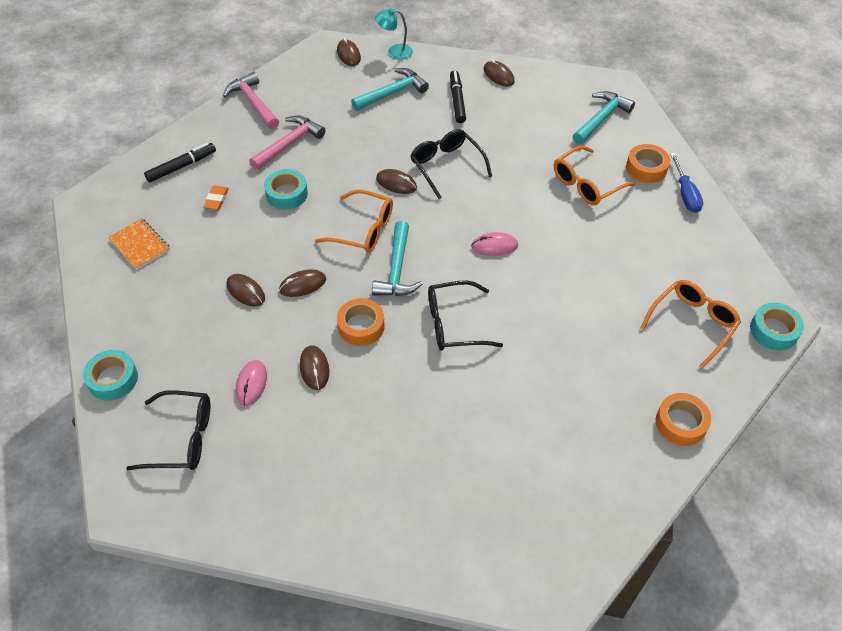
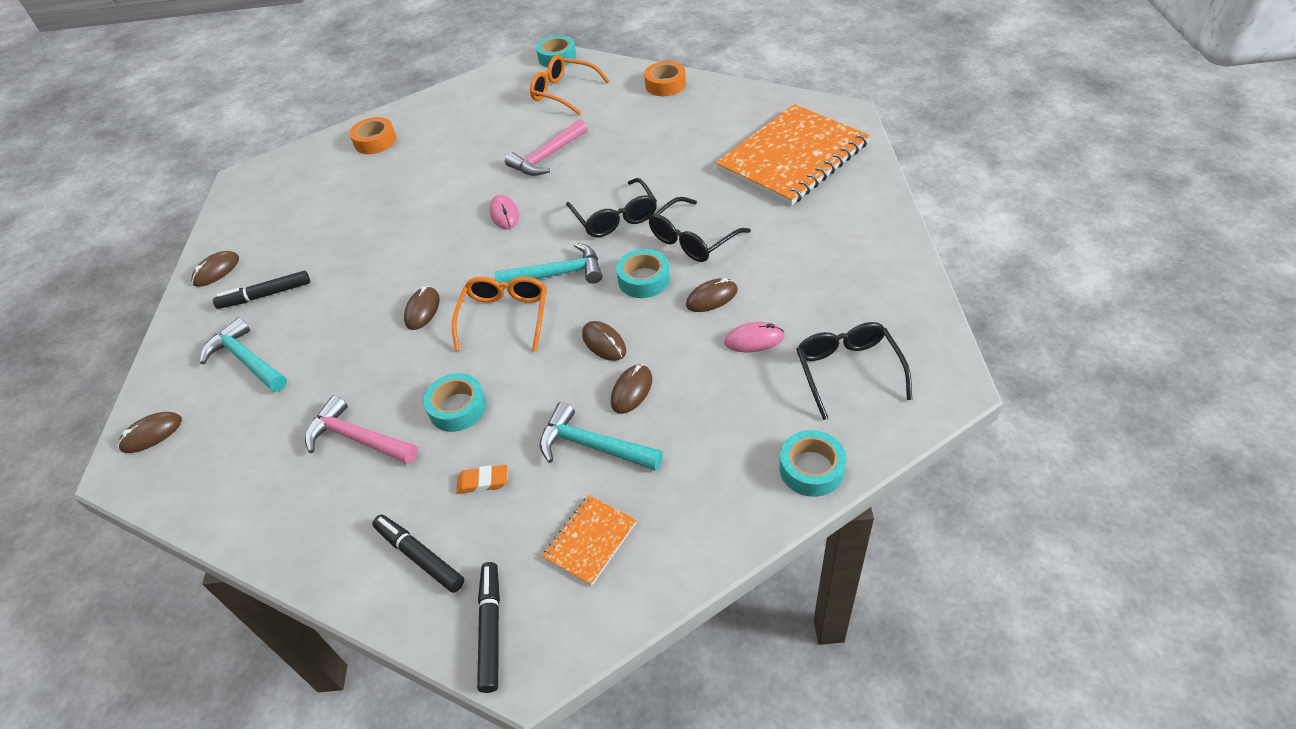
camera: 100 degrees left, 5 degrees down
pink hammer [223,72,279,129] -> pink hammer moved to [505,119,587,176]
orange tape [337,298,385,346] -> turquoise tape [616,249,670,298]
turquoise lamp [375,8,413,60] -> none
black glasses [411,129,492,199] -> black glasses moved to [648,197,751,262]
orange glasses [554,146,636,205] -> none
turquoise hammer [573,91,635,144] -> turquoise hammer moved to [540,402,663,471]
blue screwdriver [670,153,703,213] -> none
none -> black marker [477,562,500,693]
none -> orange notebook [716,104,870,206]

